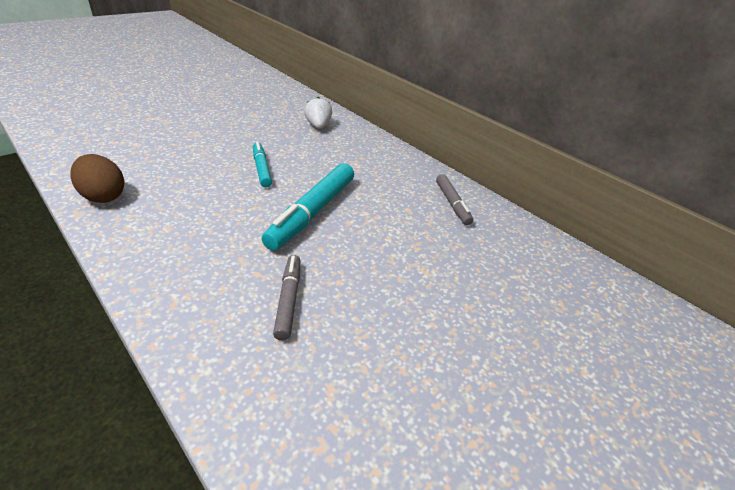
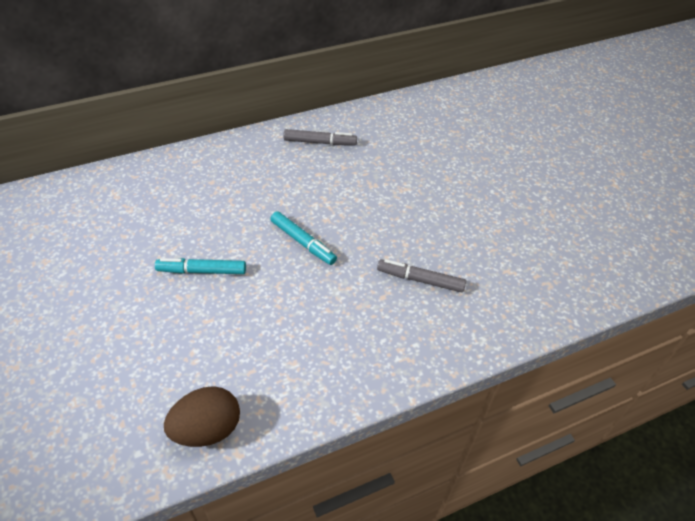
camera: 70 degrees left, 10 degrees up
turquoise marker [262,163,354,251] -> turquoise marker [270,211,337,265], size x0.57
white strawberry [304,97,332,129] -> none

